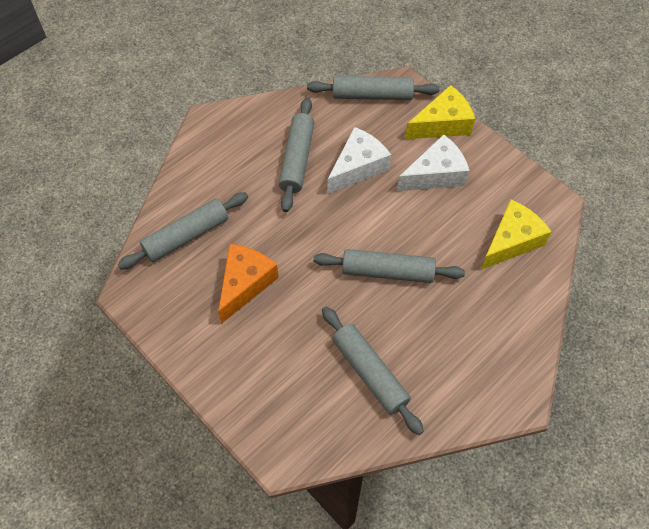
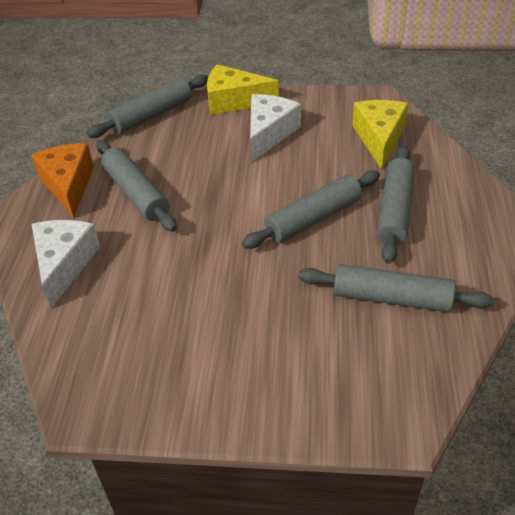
camera: 40 degrees left, 15 degrees down
grey rolling pin [118,192,248,270] -> grey rolling pin moved to [377,146,415,264]
orange cheese [218,244,279,324] -> orange cheese moved to [31,143,94,218]
white cheese [327,127,391,194] -> white cheese moved to [32,220,100,308]
yellow cheese [405,85,475,139] -> yellow cheese turned 105 degrees counterclockwise [207,64,279,115]

